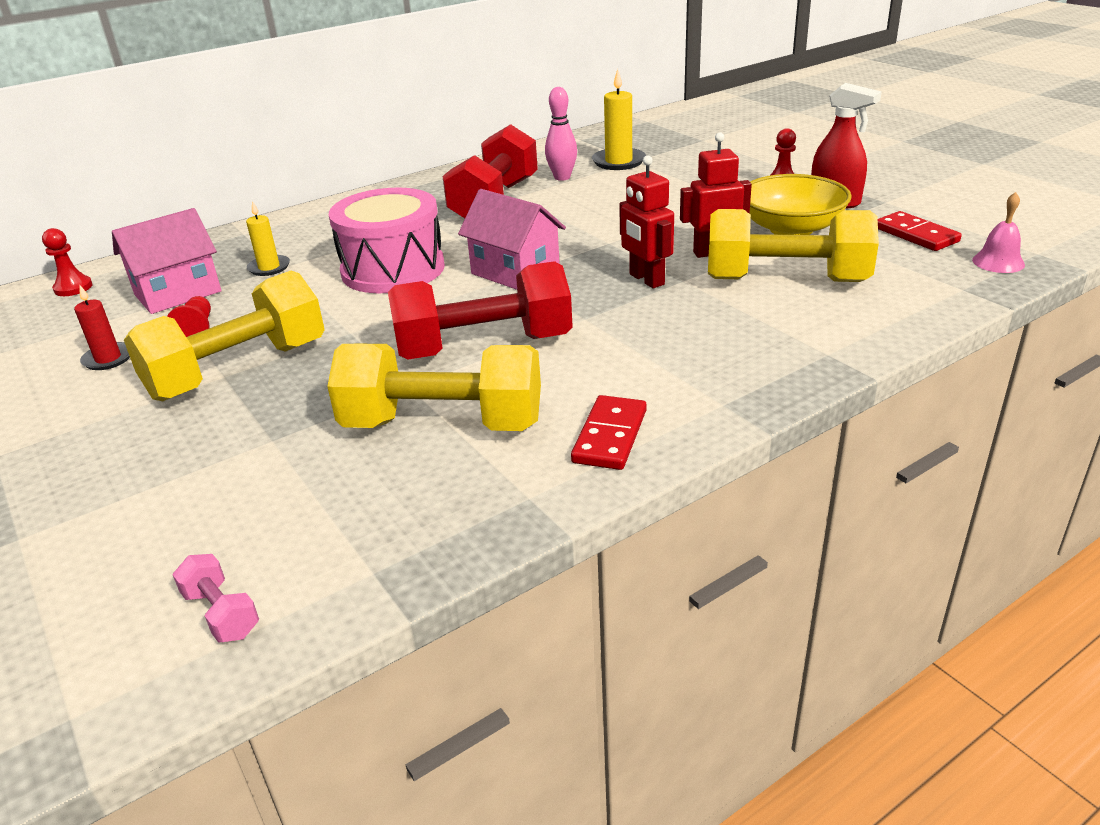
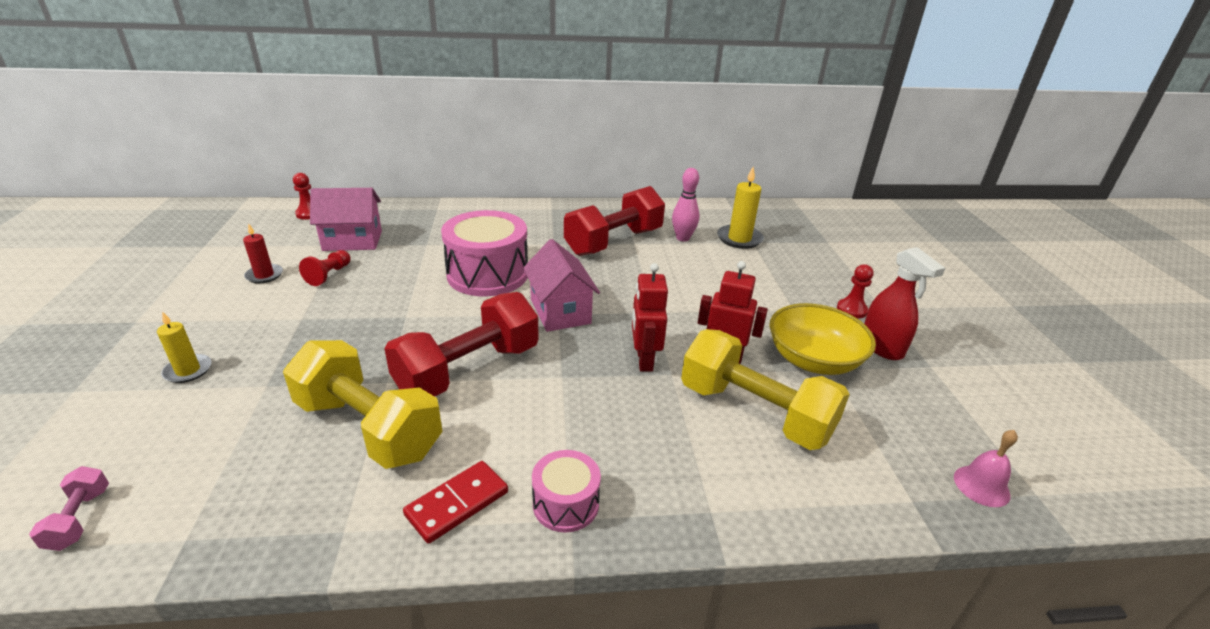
camera: 25 degrees right, 0 degrees up
yellow dumbbell [124,270,325,401] -> none
yellow candle [246,201,290,276] -> yellow candle moved to [157,311,211,383]
red dumbbell [388,261,573,360] -> red dumbbell turned 60 degrees counterclockwise [385,292,539,397]
red domino [878,211,962,251] -> none
none -> pink drum [532,450,601,532]

